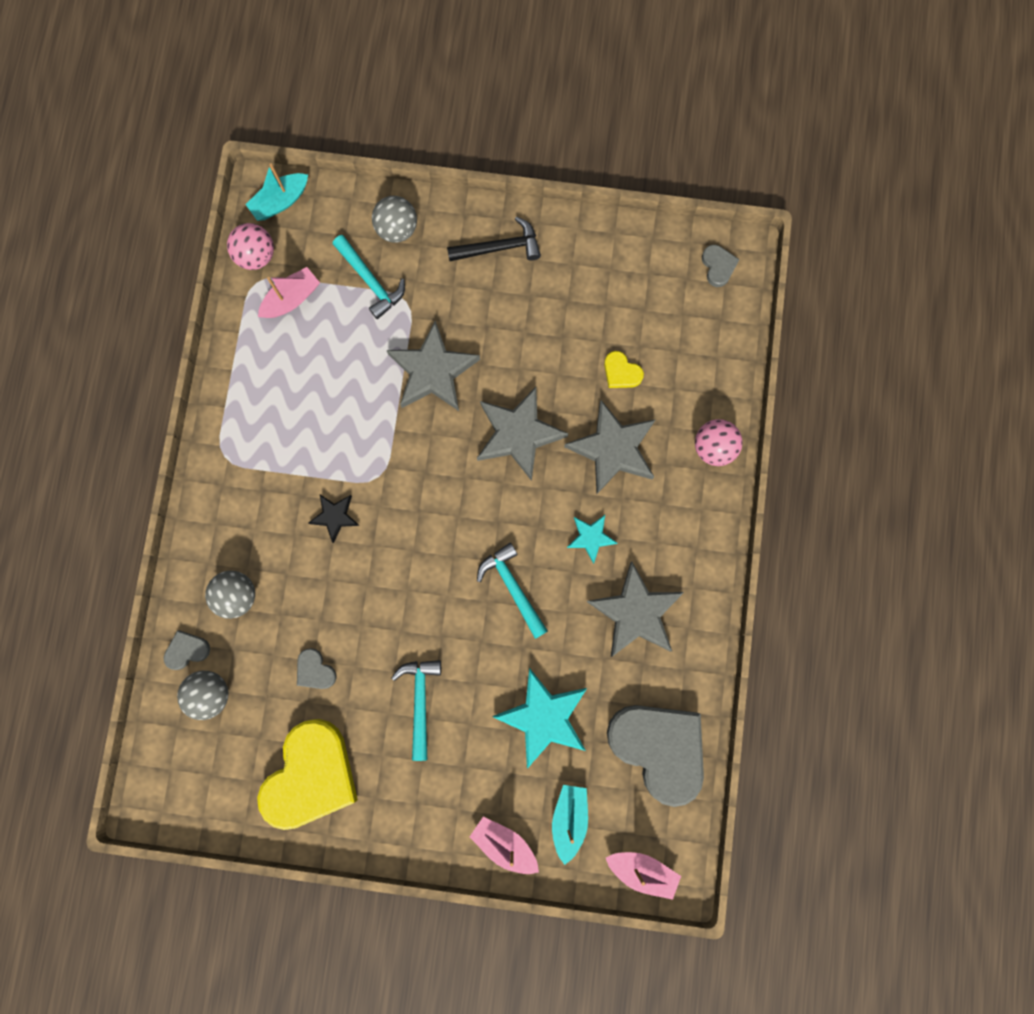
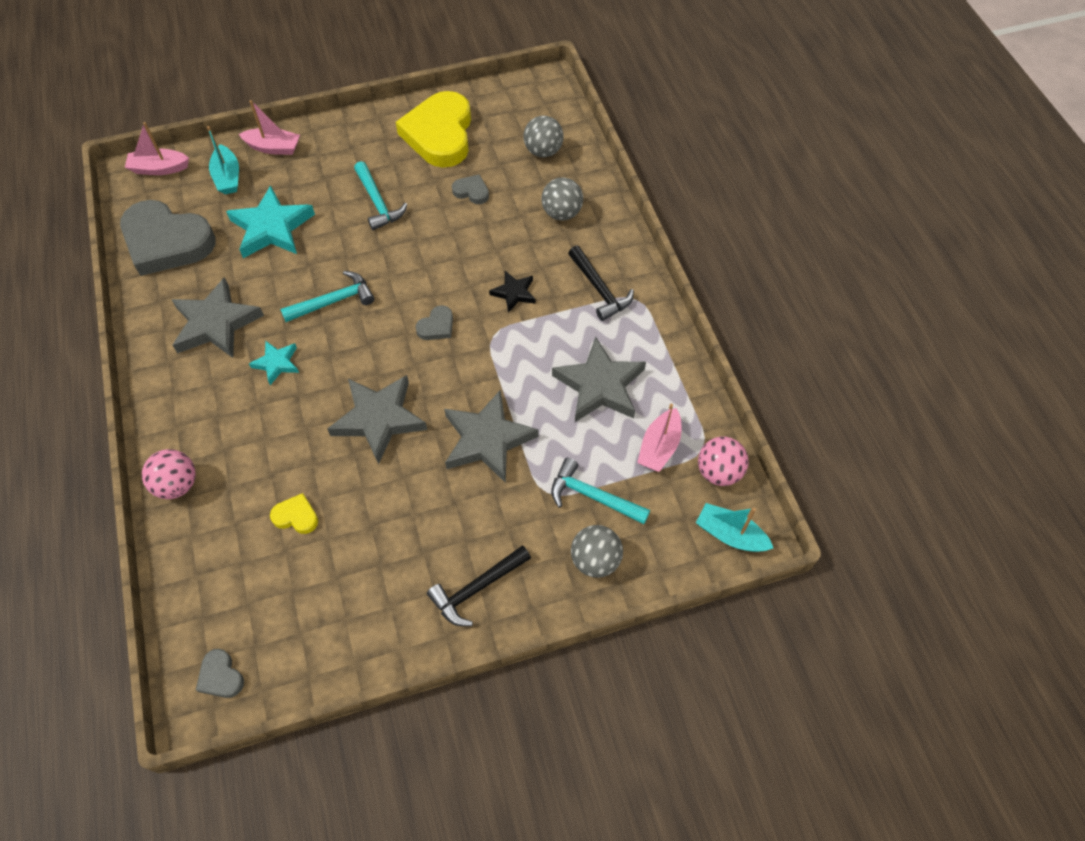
camera: 155 degrees right, 20 degrees down
grey heart [164,630,210,670] -> grey heart moved to [416,305,453,340]
turquoise boat [245,163,308,221] -> turquoise boat turned 90 degrees counterclockwise [696,503,773,552]
turquoise hammer [477,543,548,639] -> turquoise hammer turned 60 degrees counterclockwise [280,271,375,322]
grey star [564,400,655,494] -> grey star moved to [552,337,646,422]
none -> black hammer [568,246,634,321]

